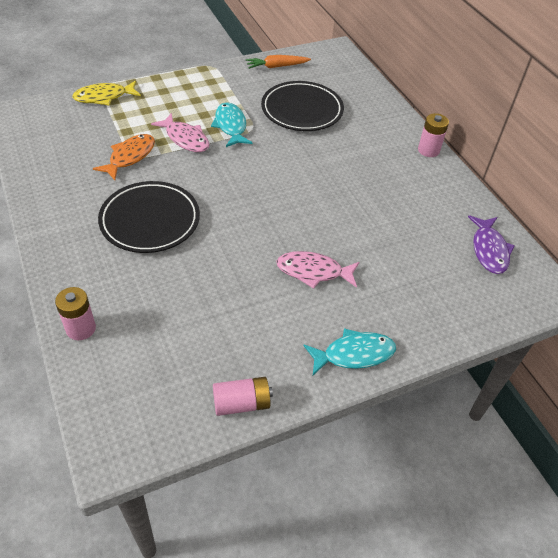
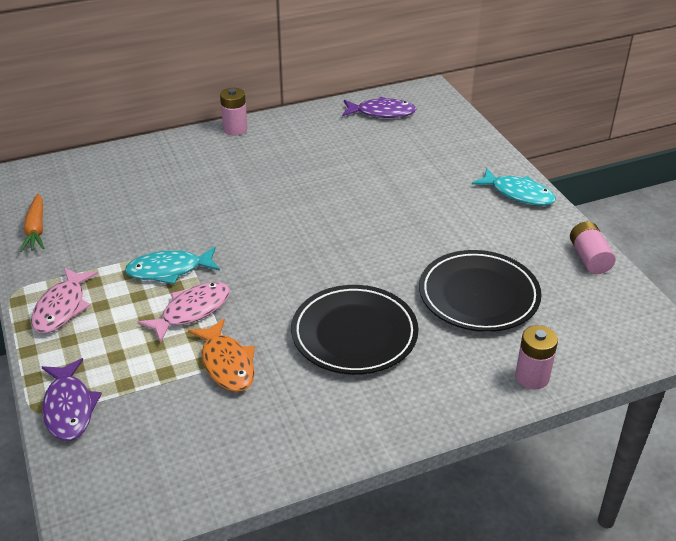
camera: 85 degrees left, 10 degrees down
yellow fish [72,81,141,105] -> purple fish [42,358,102,441]
orange fish [93,134,155,180] -> orange fish turned 150 degrees counterclockwise [188,318,255,392]
black plate [261,81,344,131] -> black plate moved to [419,250,541,332]
pink fish [276,251,359,289] -> pink fish moved to [31,267,98,333]
turquoise fish [304,328,396,375] -> turquoise fish turned 135 degrees clockwise [472,168,556,206]

